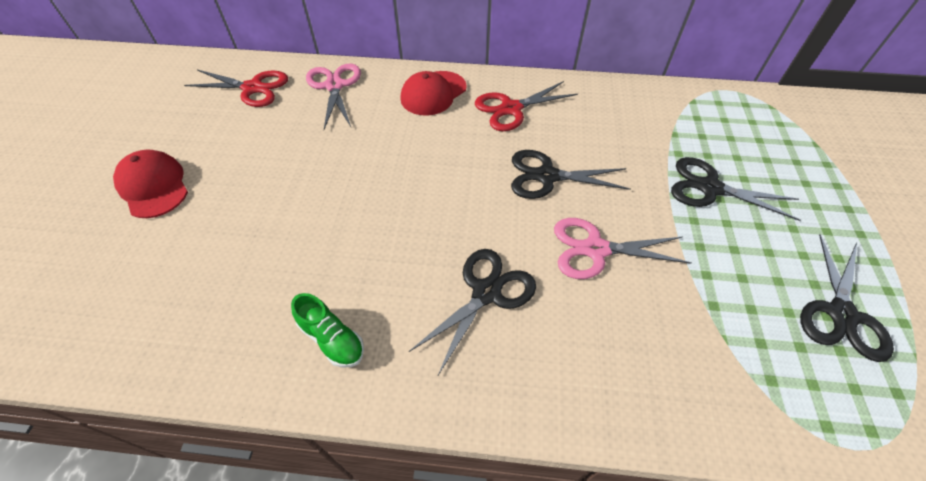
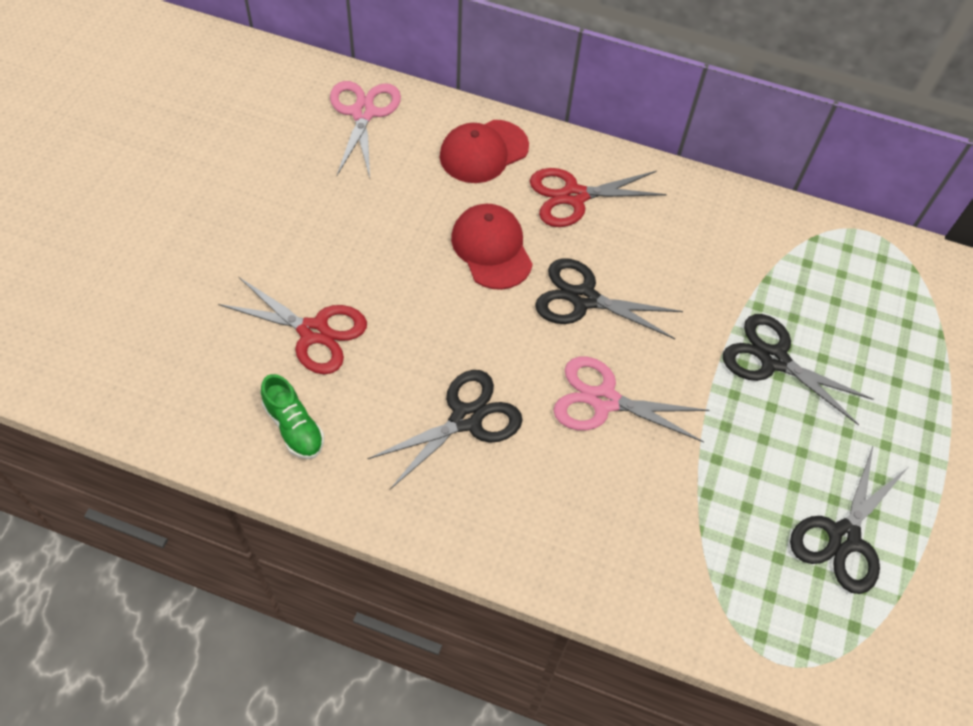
camera: 10 degrees right, 5 degrees up
red cap [113,150,188,218] -> red cap moved to [451,204,533,290]
red scissors [184,70,288,107] -> red scissors moved to [218,277,367,374]

